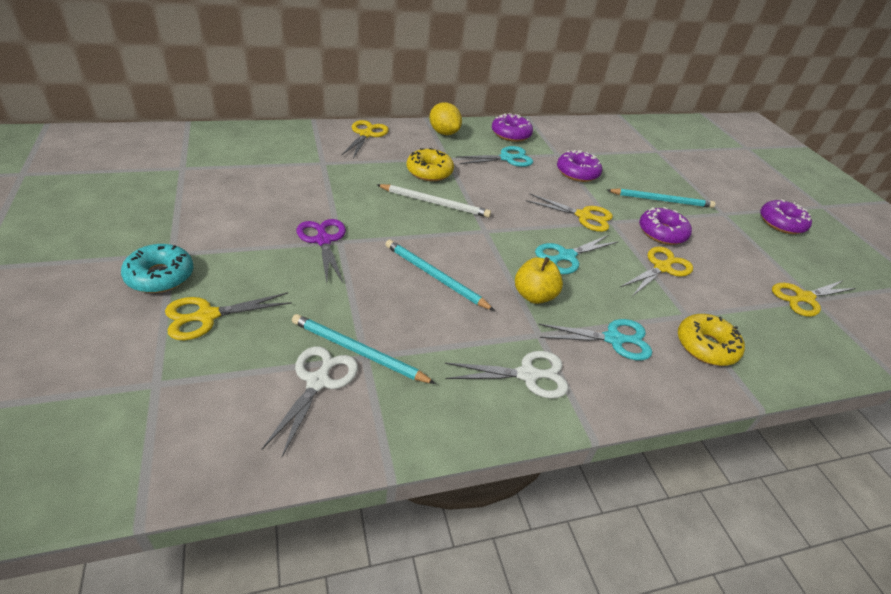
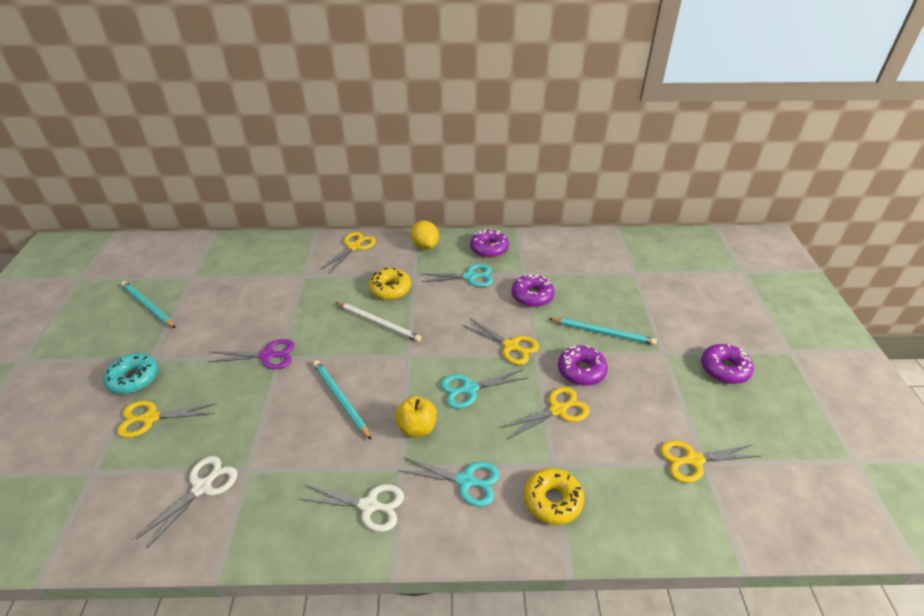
camera: 20 degrees right, 0 degrees up
turquoise pencil [292,314,436,384] -> turquoise pencil moved to [121,281,176,328]
purple scissors [297,219,346,283] -> purple scissors turned 90 degrees clockwise [208,339,295,369]

